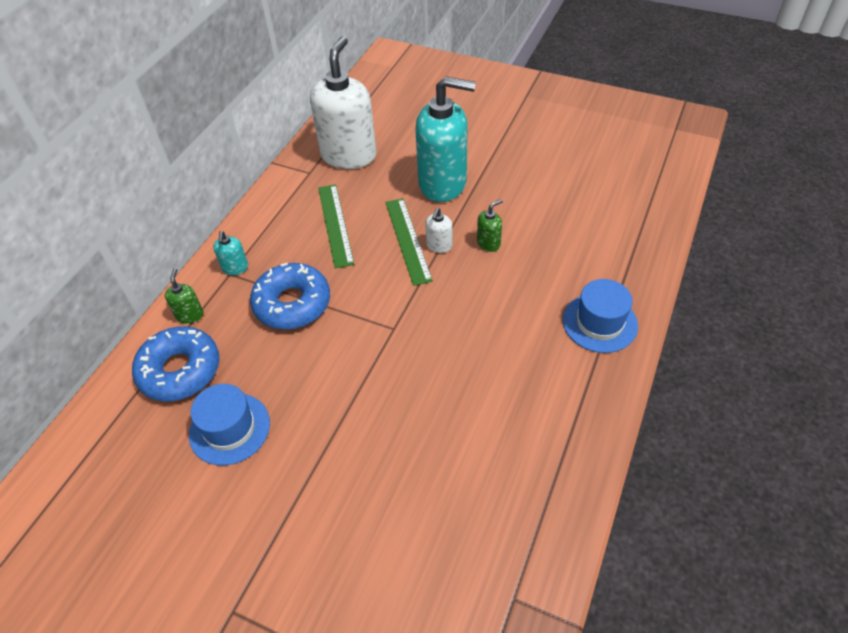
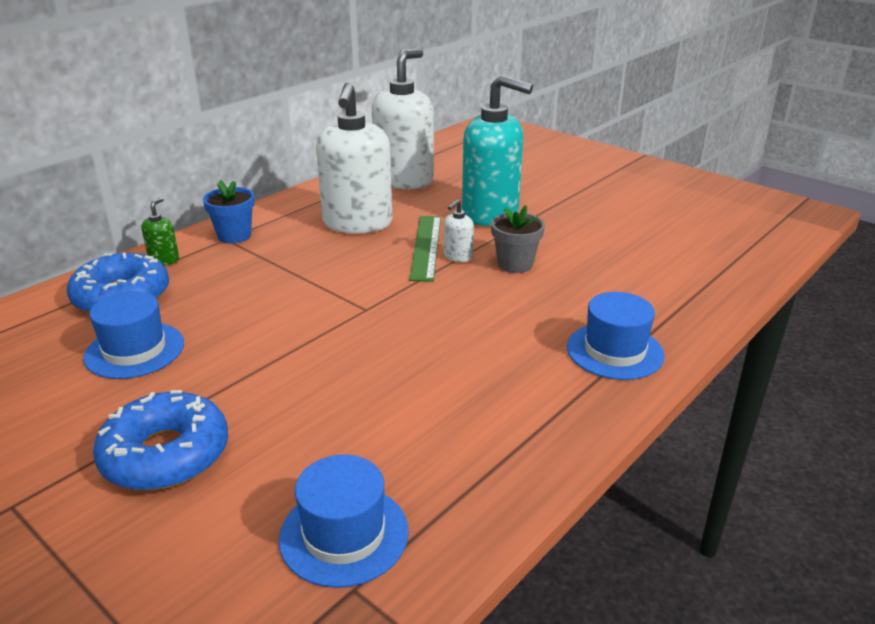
camera: 15 degrees right, 20 degrees down
turquoise soap dispenser [213,231,248,275] -> blue flower pot [203,180,255,244]
blue donut [250,263,330,330] -> blue donut moved to [93,390,228,491]
green ruler [318,184,354,268] -> white soap dispenser [316,83,392,234]
green soap dispenser [477,199,503,252] -> grey flower pot [491,205,545,273]
none -> blue hat [279,455,409,588]

